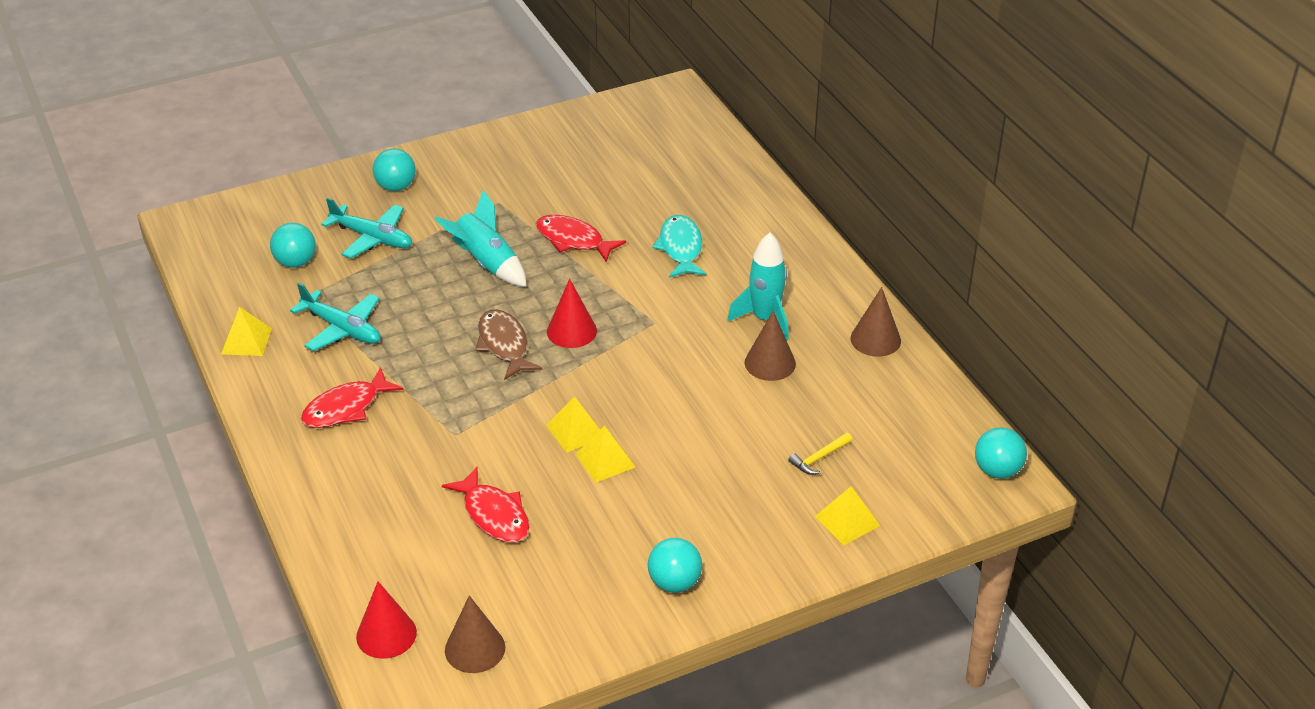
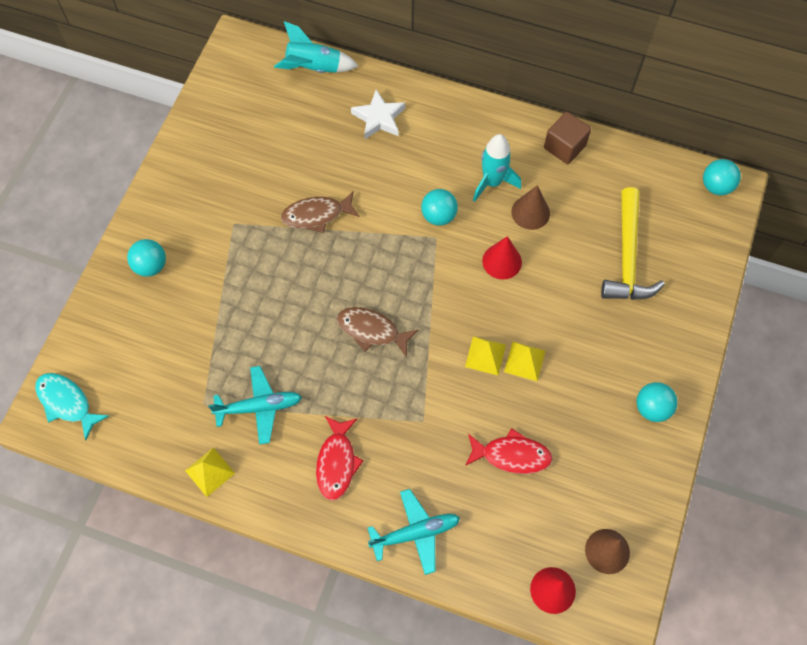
camera: 45 degrees left, 25 degrees up
turquoise ball [270,223,316,268] -> turquoise ball moved to [421,189,458,226]
turquoise plane [321,198,412,258] -> turquoise plane moved to [368,489,460,575]
turquoise rocket [434,190,526,287] -> turquoise rocket moved to [274,21,358,73]
red fish [536,215,626,262] -> brown fish [281,192,360,233]
red cone [547,279,597,348] -> red cone moved to [482,236,522,280]
turquoise fish [652,215,706,278] -> turquoise fish moved to [35,373,109,441]
yellow hammer [788,433,852,475] -> yellow hammer [601,187,665,300], size x2.42
yellow pyramid [815,486,880,545] -> none
brown cone [851,287,901,357] -> brown cube [544,111,591,164]
none -> white star [351,89,405,139]

